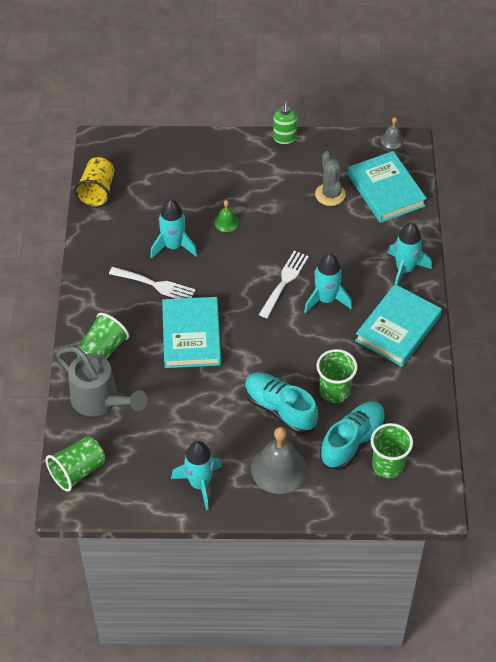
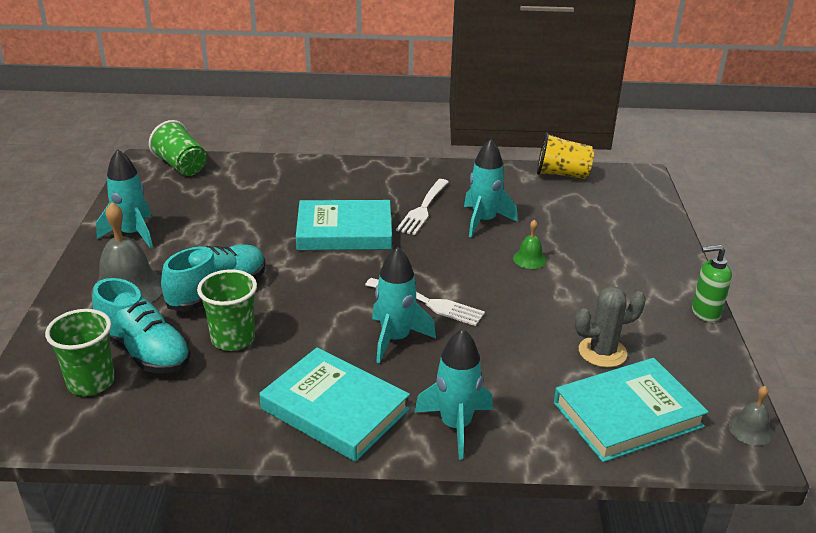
camera: 90 degrees right, 20 degrees down
grey watering can [56,346,147,416] -> none
green cup [76,313,129,359] -> none

